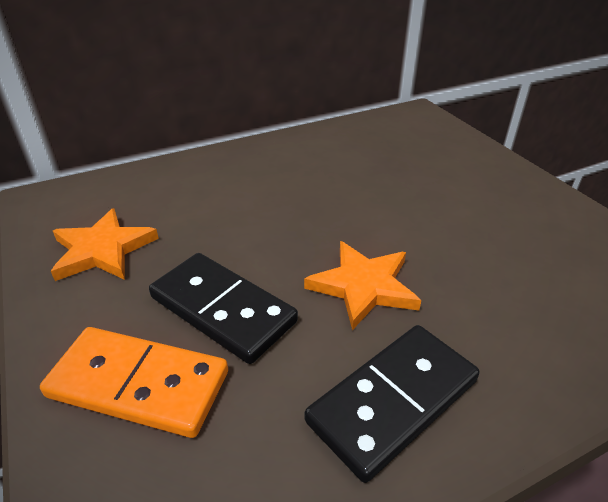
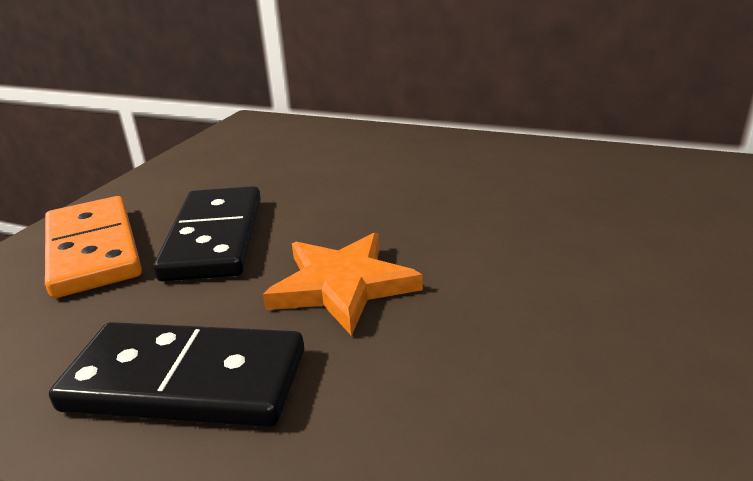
camera: 50 degrees right, 10 degrees down
orange star [51,208,159,281] -> none

